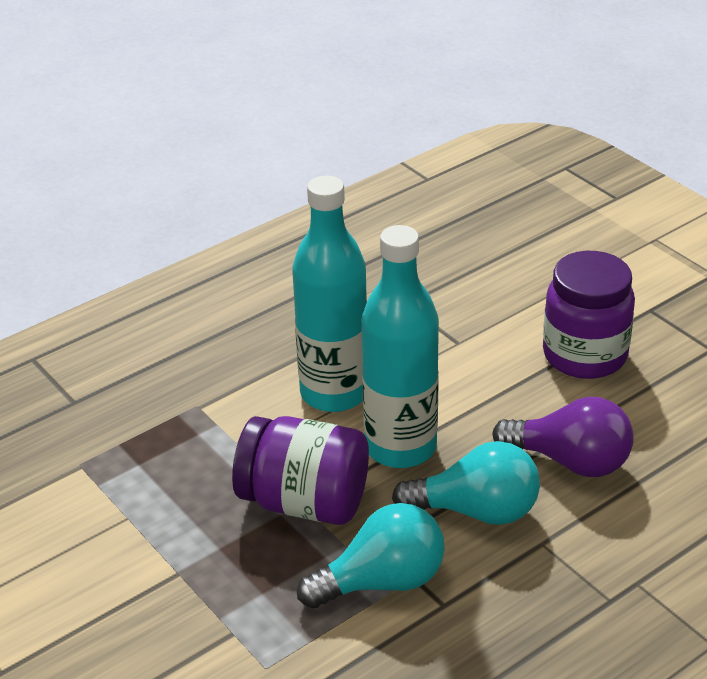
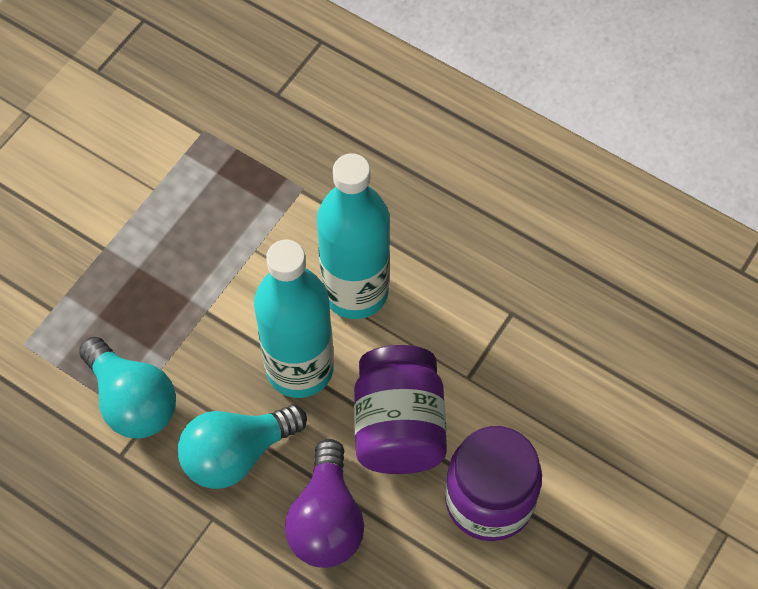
camera: 70 degrees right, 25 degrees up
purple jar [232,416,369,525] -> purple jar moved to [354,345,447,474]
turquoise light bulb [392,441,540,525] -> turquoise light bulb turned 75 degrees clockwise [178,405,307,489]

